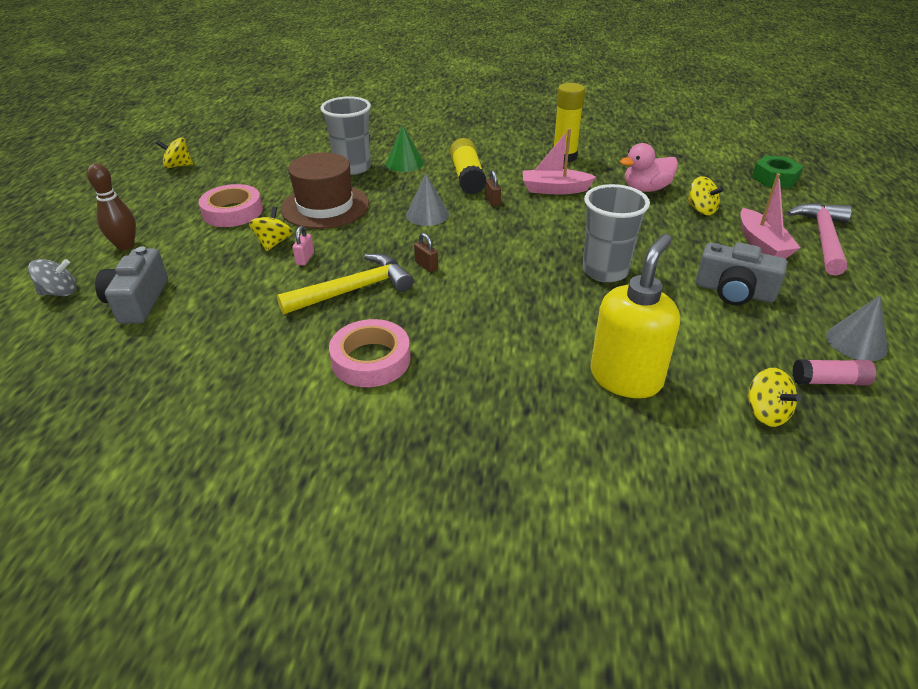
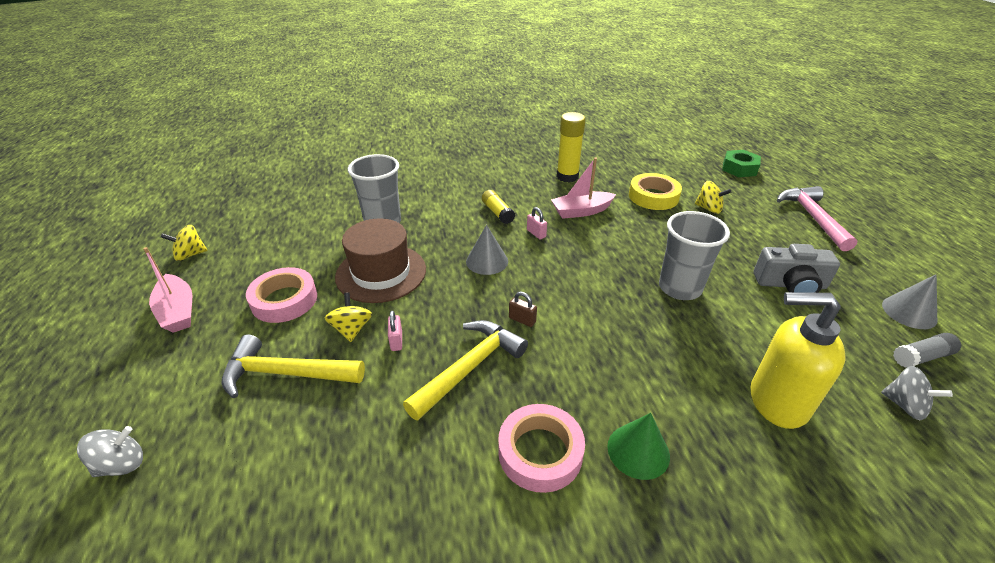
camera: 20 degrees left, 0 degrees up
brown bowling pin [87,163,136,250] -> none
grey camera [95,246,168,324] -> none
green cone [386,125,424,172] -> green cone moved to [607,413,670,480]
yellow glue stick [450,138,486,195] -> yellow glue stick [482,190,515,224], size x0.63
brown padlock [485,170,501,206] -> pink padlock [527,207,547,239]
yellow soap dispenser [591,234,680,398] -> yellow soap dispenser turned 90 degrees counterclockwise [751,292,845,429]
pink duck [620,143,678,192] -> yellow tape [629,173,682,210]
pink boat [740,173,800,259] -> pink boat moved to [143,247,192,333]
yellow spinning top [748,368,801,427] -> grey spinning top [881,366,953,420]
pink glue stick [792,359,876,385] -> grey glue stick [893,333,961,368]
none -> yellow hammer [221,335,365,398]

